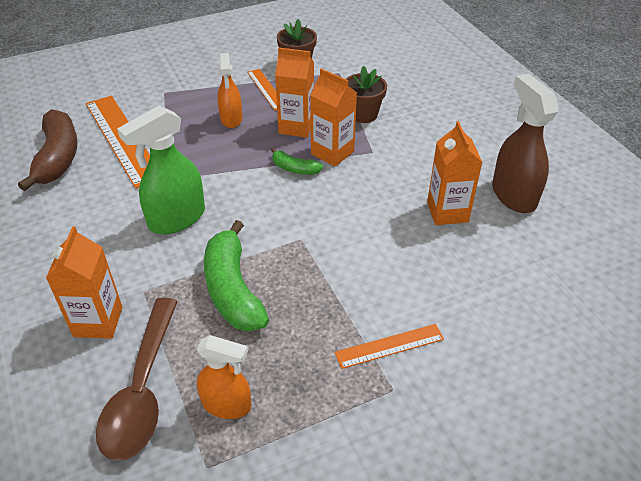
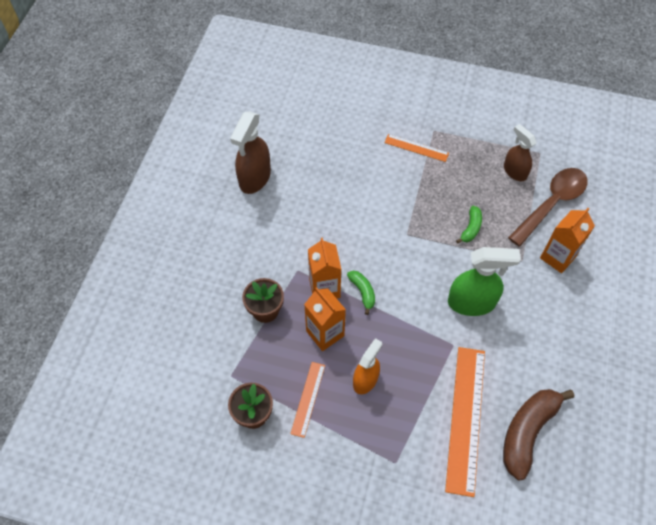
camera: 140 degrees left, 15 degrees up
orange spray bottle [197,335,251,419] -> brown spray bottle [504,124,537,181]
green banana [204,220,269,332] -> green banana [456,206,482,244], size x0.50
orange carton [427,121,483,225] -> none

